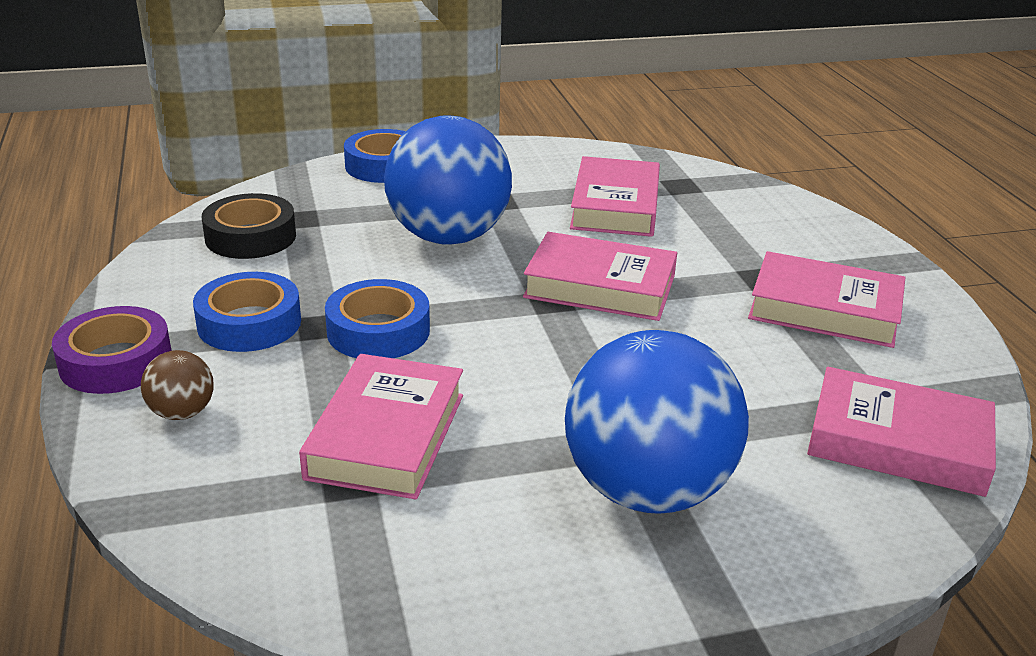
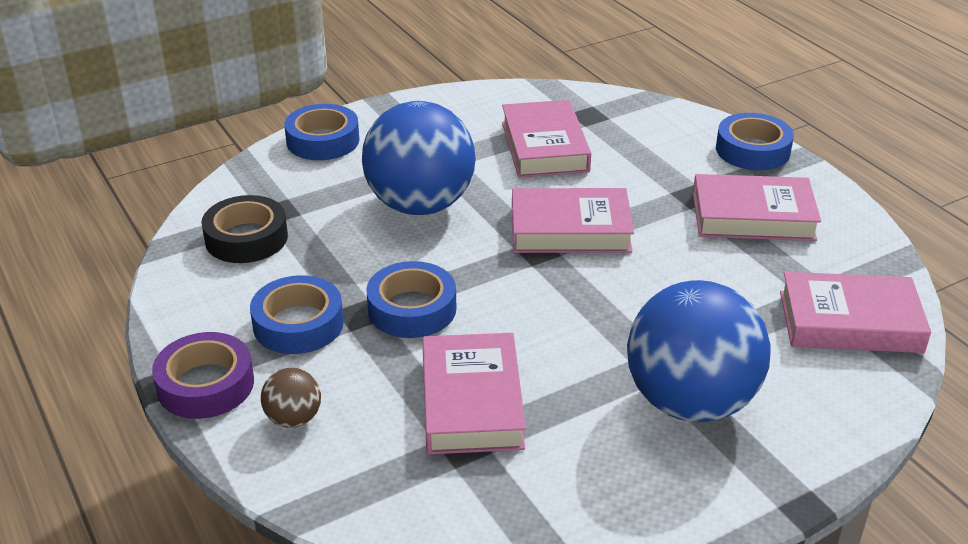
camera: 15 degrees left, 5 degrees up
none -> blue tape [716,113,794,170]

